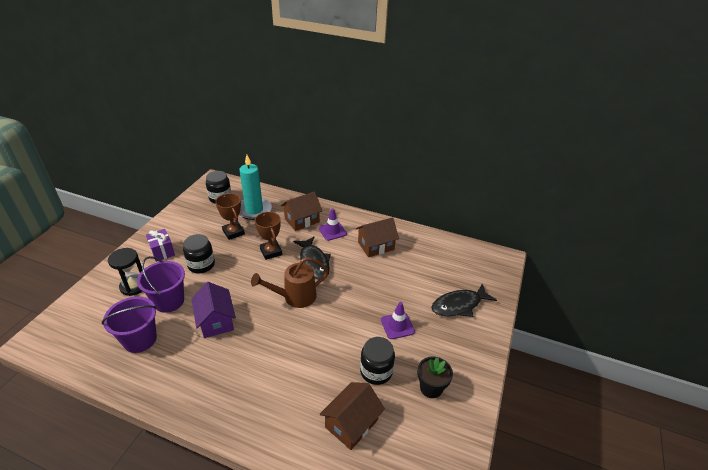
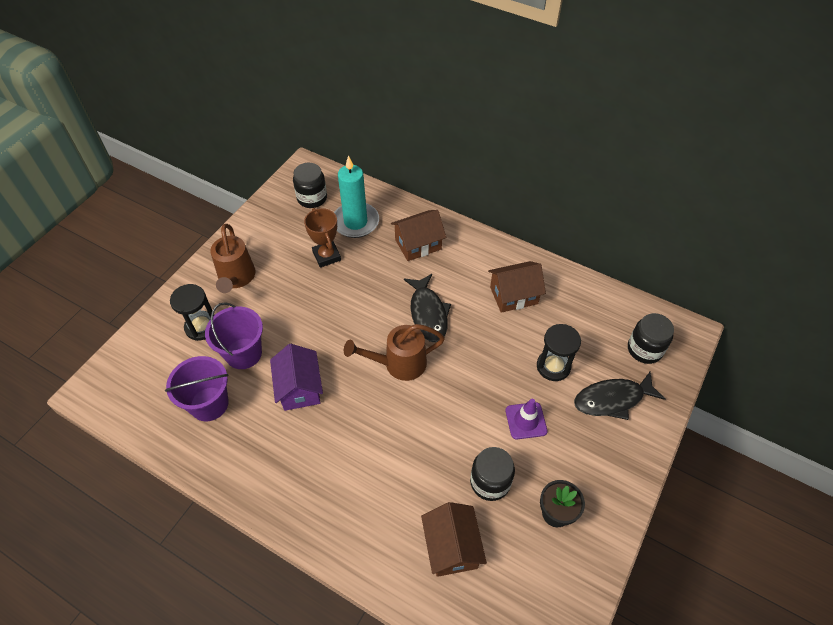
camera: 10 degrees right, 15 degrees up
purple gift [146,229,175,262] -> brown watering can [210,224,256,293]
black jar [183,234,215,273] -> black jar moved to [628,313,674,364]
brown trophy [255,212,282,260] -> none
purple traffic cone [319,208,347,241] -> none
brown house [320,382,385,450] -> brown house turned 60 degrees counterclockwise [421,502,487,577]
none -> black hourglass [537,324,581,381]

